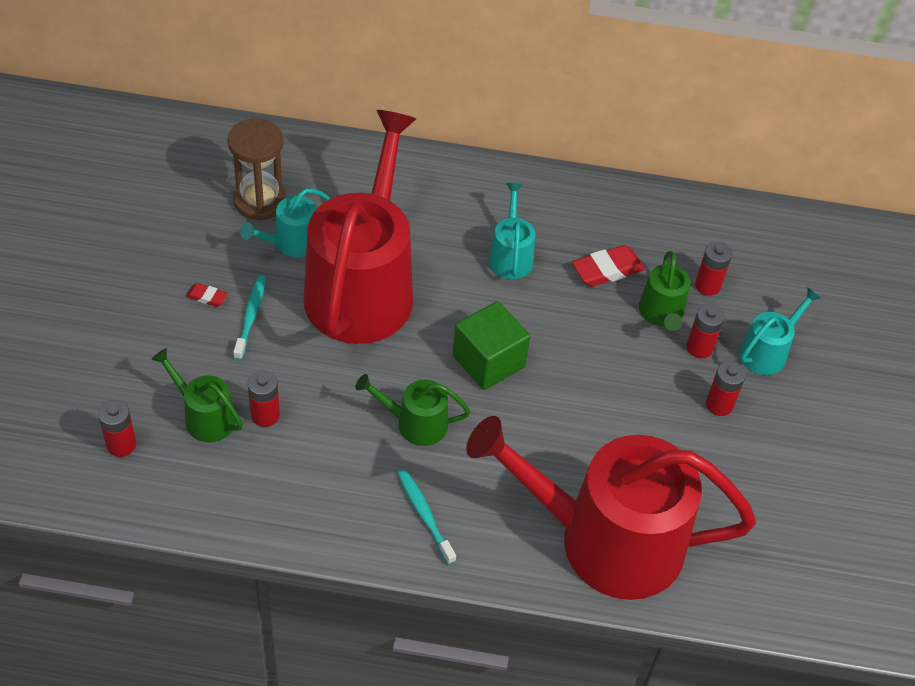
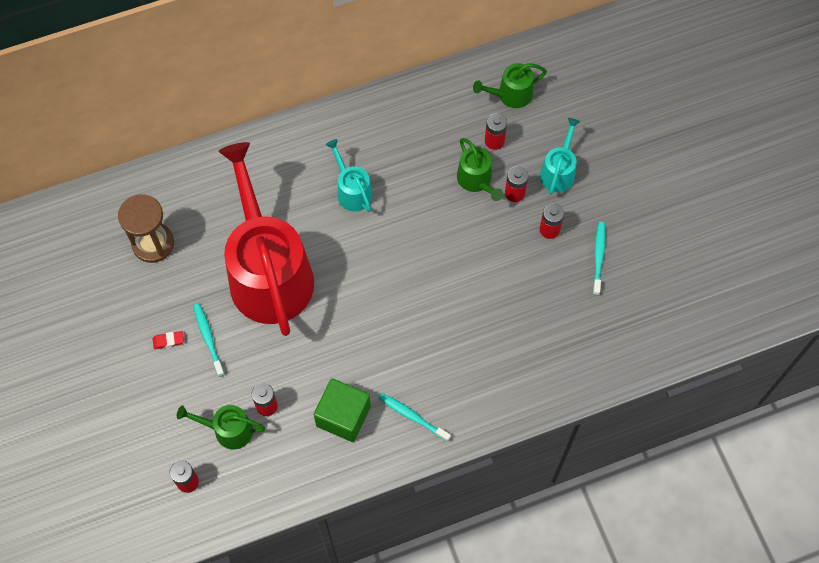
camera: 25 degrees left, 15 degrees up
turquoise watering can [240,188,330,257] -> none
green watering can [355,374,471,446] -> green watering can moved to [473,63,547,108]
green cube [453,301,530,390] -> green cube moved to [314,378,371,442]
red watering can [466,416,756,600] -> none
red eraser [572,245,645,287] -> none
none -> turquoise toothbrush [593,222,605,296]

